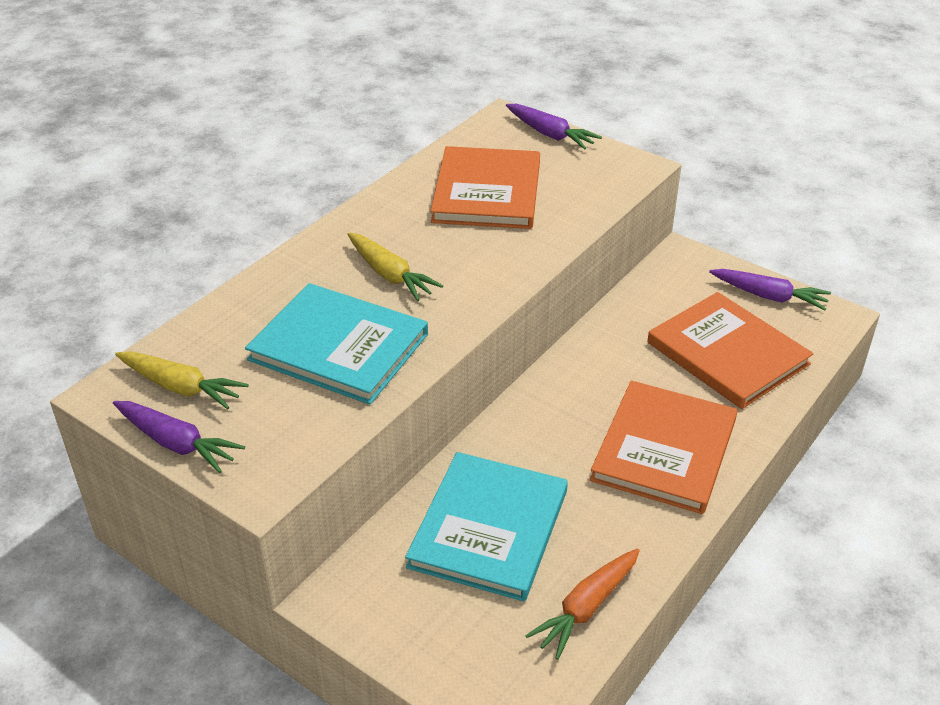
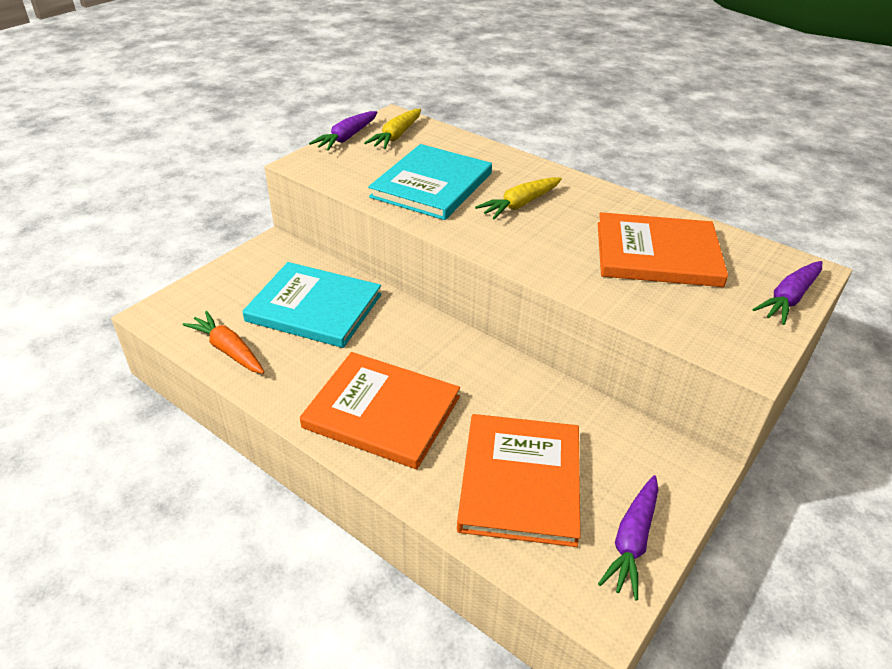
camera: 90 degrees right, 0 degrees up
orange book [647,292,813,409] -> orange book turned 45 degrees counterclockwise [457,414,580,547]

